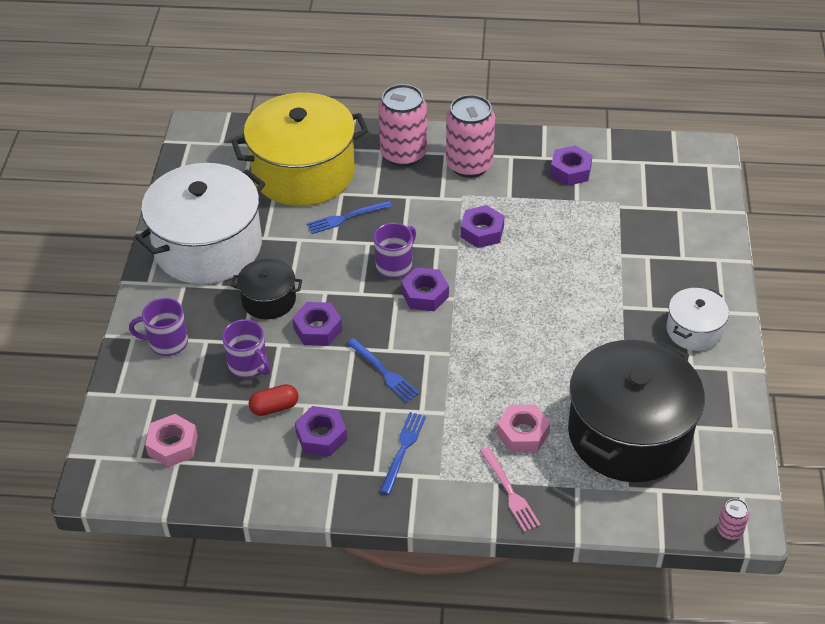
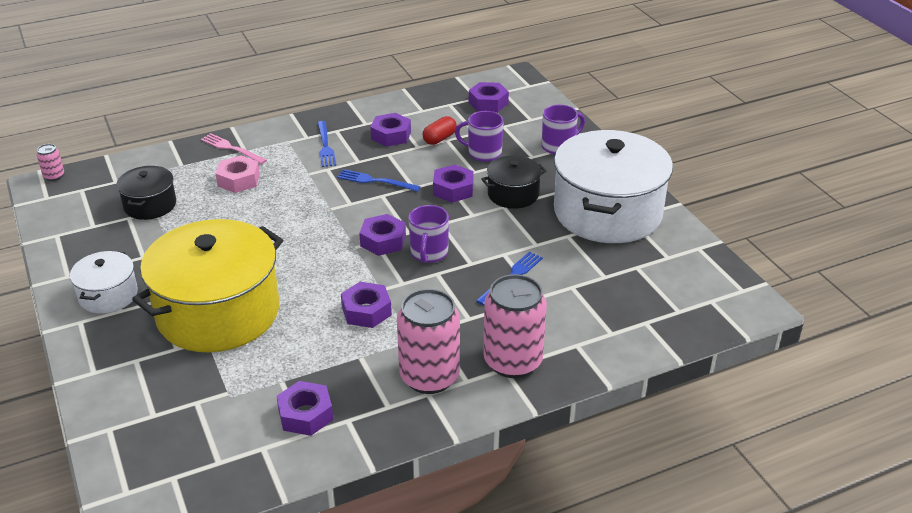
camera: 150 degrees right, 10 degrees down
pink nut [145,414,198,467] -> purple nut [469,82,509,112]
yellow pot [231,92,368,206] -> yellow pot moved to [132,219,283,352]
black pot [568,340,705,482] -> black pot [117,166,176,220], size x0.48

